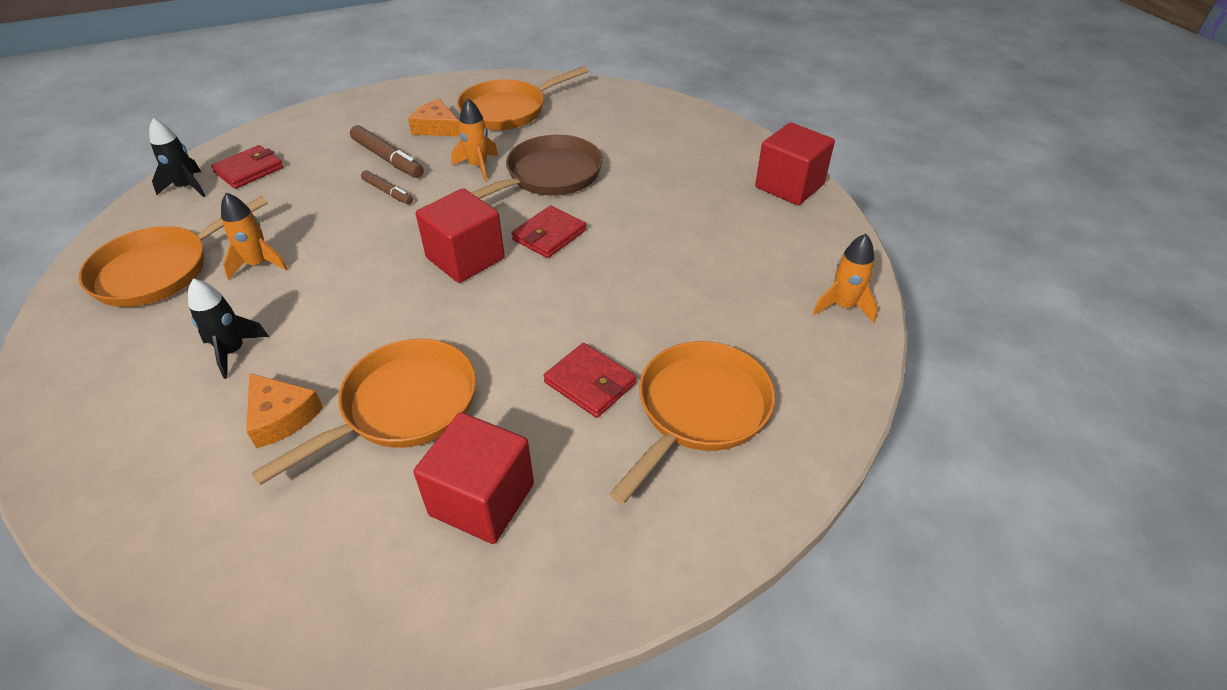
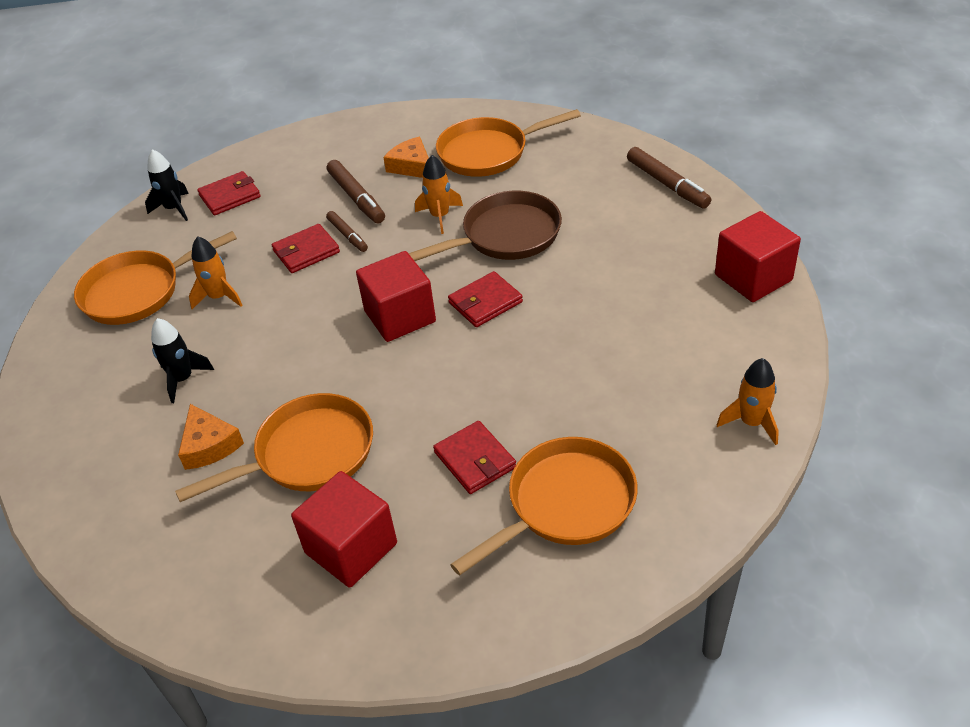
camera: 20 degrees right, 0 degrees up
none -> red wallet [272,224,340,273]
none -> brown marker [627,147,711,209]

